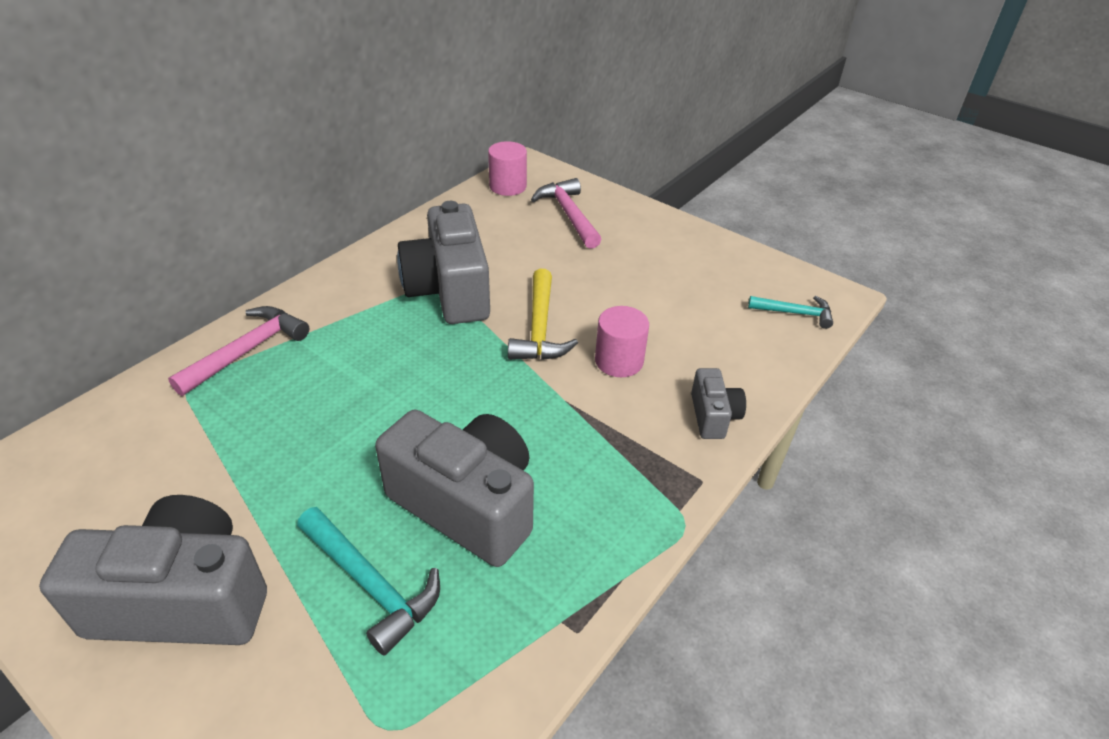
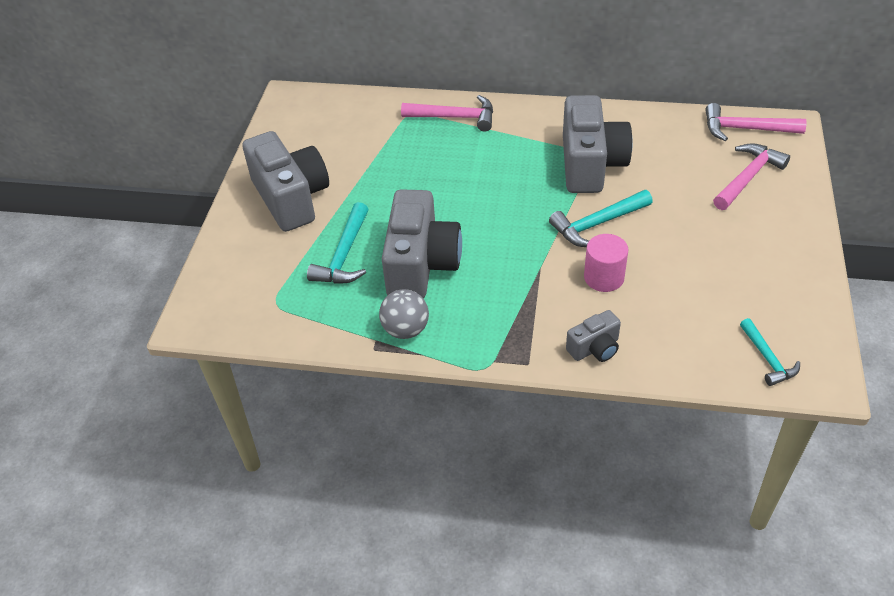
camera: 65 degrees right, 5 degrees up
grey camera [397,201,490,324] -> grey camera turned 135 degrees clockwise [563,95,633,193]
pink cylinder [488,141,527,196] -> pink hammer [705,103,807,141]
yellow hammer [508,269,578,360] -> turquoise hammer [549,190,653,247]
none -> grey ball [379,289,429,339]

